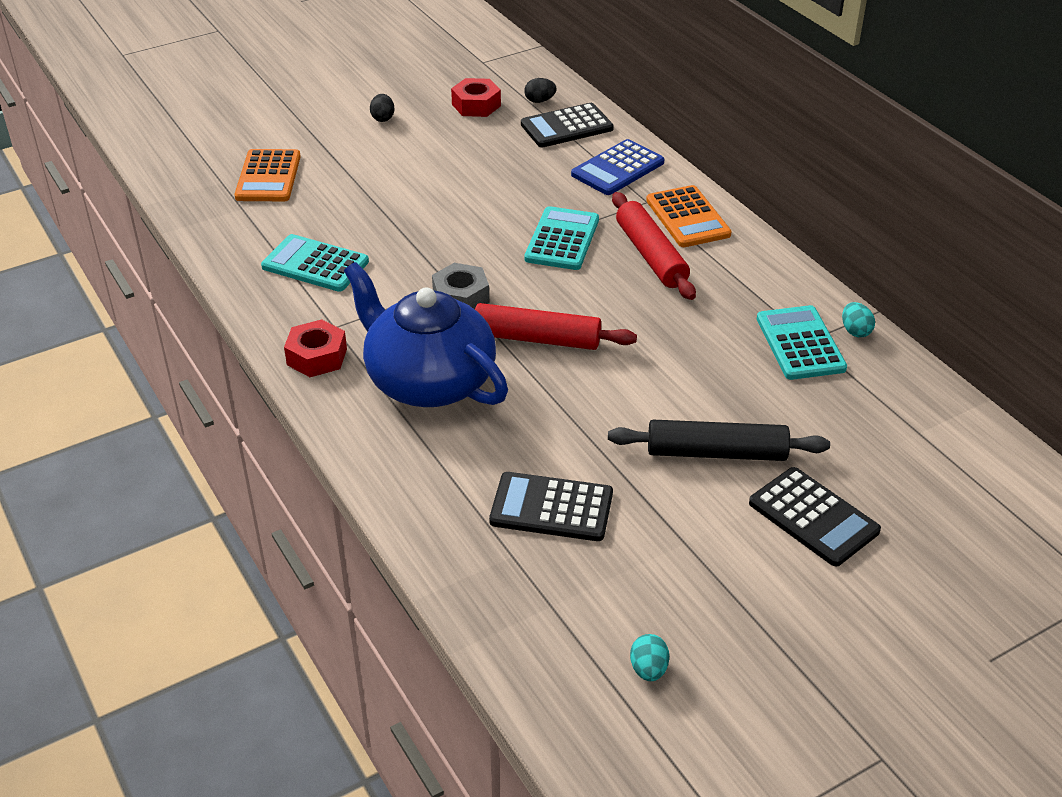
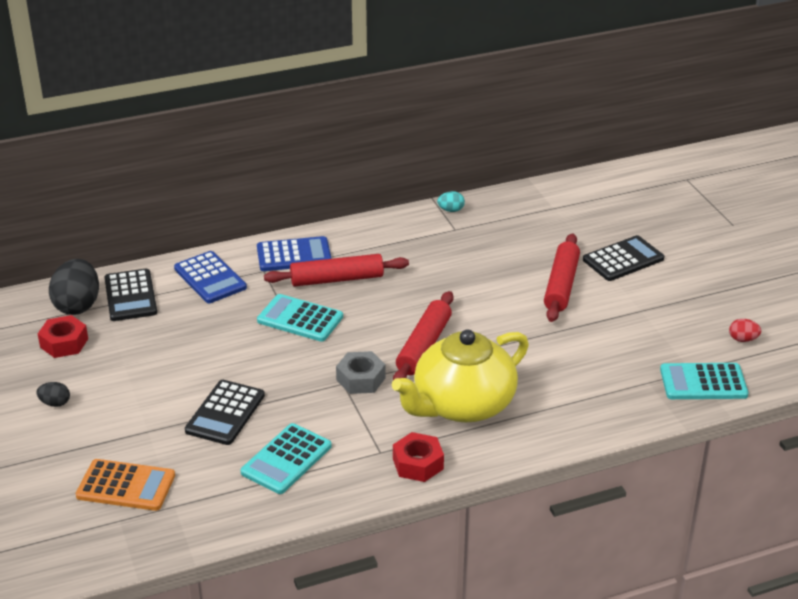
camera: 80 degrees left, 5 degrees down
blue teapot [344,262,508,407] -> yellow teapot [392,329,529,422]
black calculator [489,472,613,541] -> black calculator moved to [185,380,265,445]
black egg [524,78,556,103] -> black egg [49,259,99,315], size x2.12
black rolling pin [608,420,830,461] -> red rolling pin [544,233,580,322]
turquoise egg [630,634,669,681] -> red egg [729,319,761,342]
orange calculator [646,185,732,247] -> blue calculator [257,236,332,271]
turquoise calculator [757,305,847,380] -> turquoise calculator moved to [660,363,748,399]

